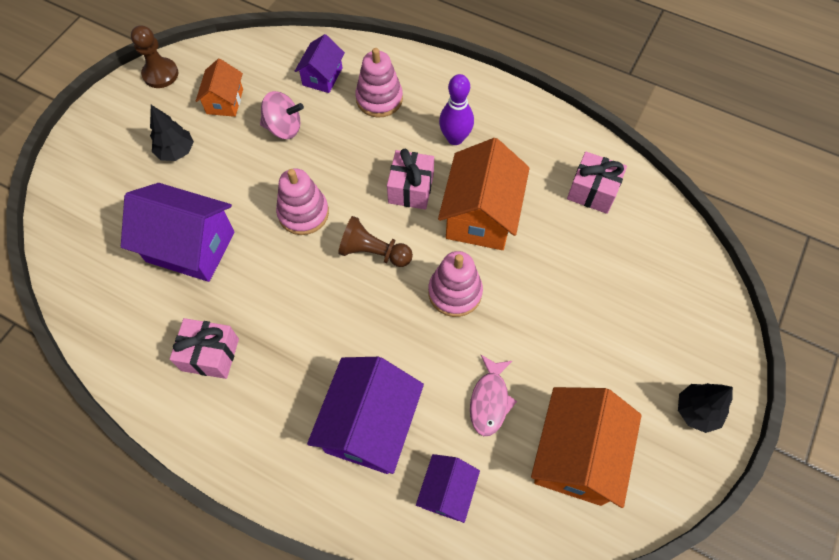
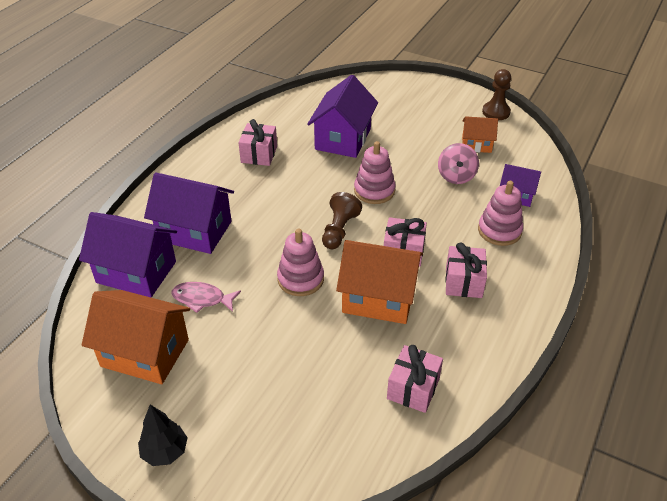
camera: 90 degrees right, 20 degrees down
black tree [150,105,194,161] -> none
purple house [416,454,480,523] -> purple house [79,212,177,297], size x1.80
purple bowling pin [439,74,474,145] -> pink gift [445,242,487,298]

